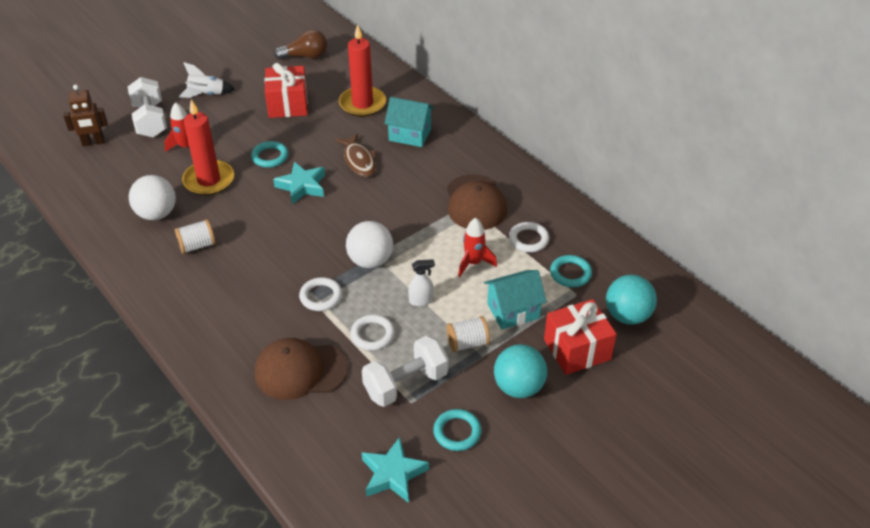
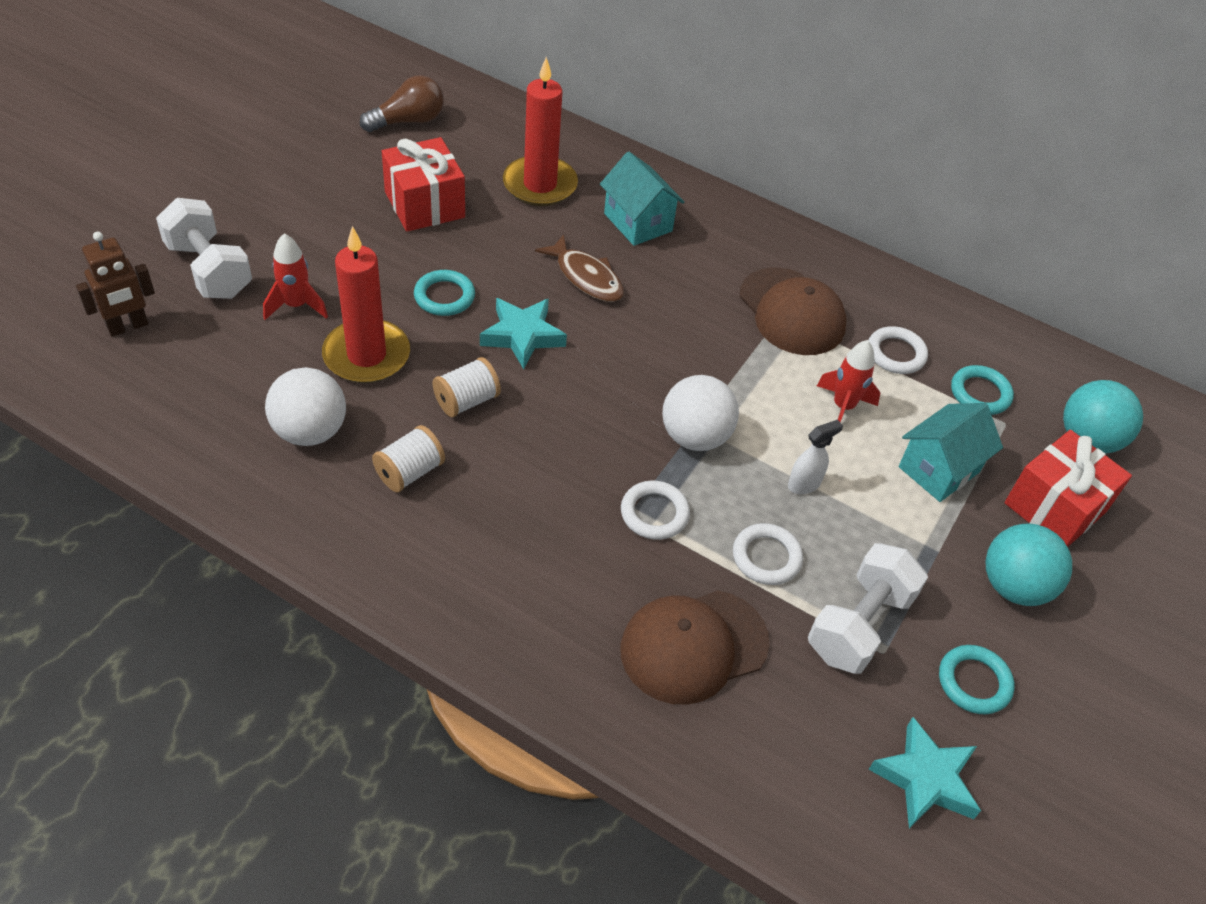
camera: 25 degrees left, 5 degrees up
white rocket [179,62,236,98] -> none
turquoise house [384,97,434,147] -> turquoise house turned 60 degrees clockwise [600,151,684,246]
white spool [446,316,490,352] -> white spool moved to [432,357,501,417]

